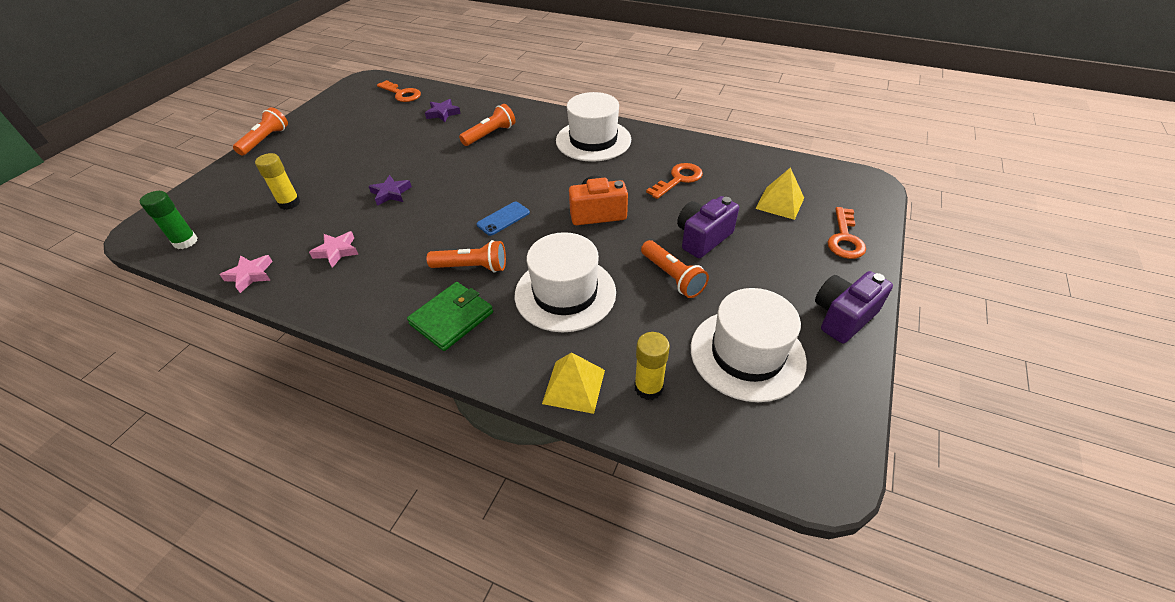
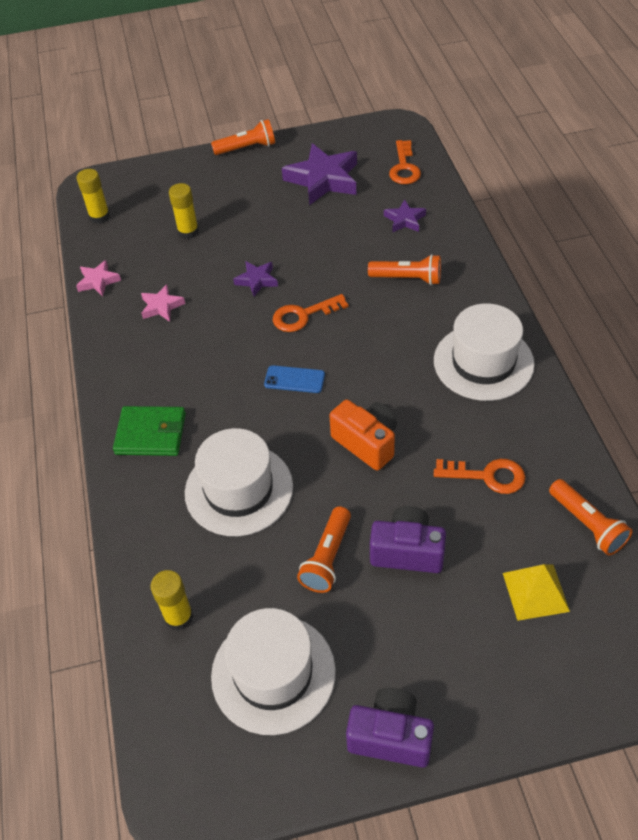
camera: 55 degrees right, 5 degrees up
green glue stick [140,191,198,249] -> yellow glue stick [77,169,110,224]
orange flashlight [427,240,506,272] -> orange flashlight moved to [549,479,633,556]
yellow pyramid [542,352,605,414] -> none
orange key [828,207,866,259] -> orange key moved to [273,294,348,332]
none -> purple star [282,143,357,205]

